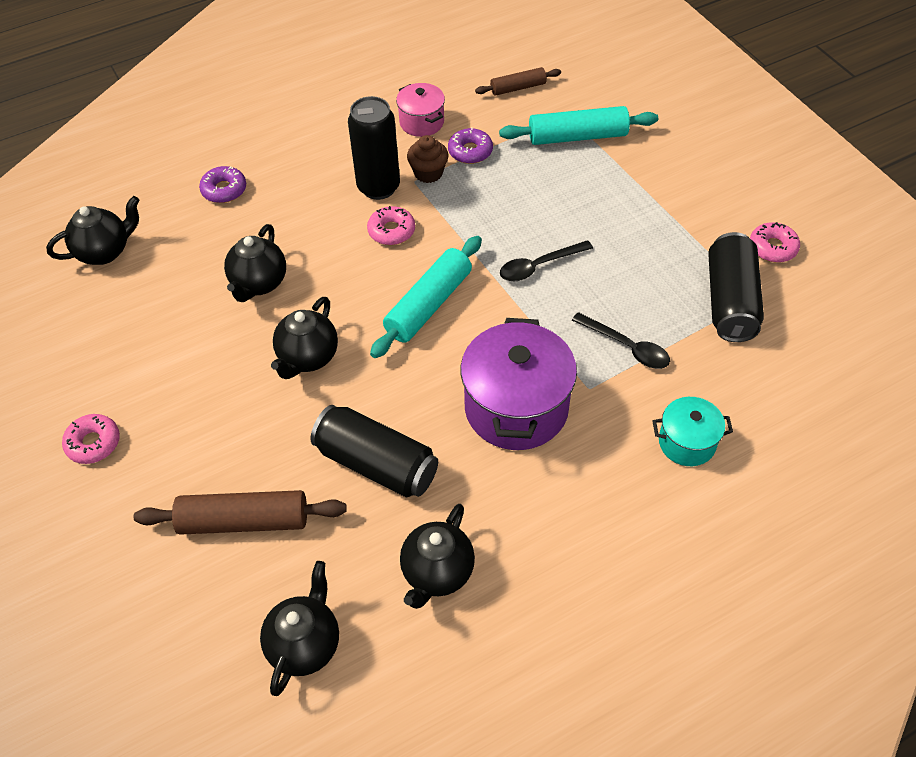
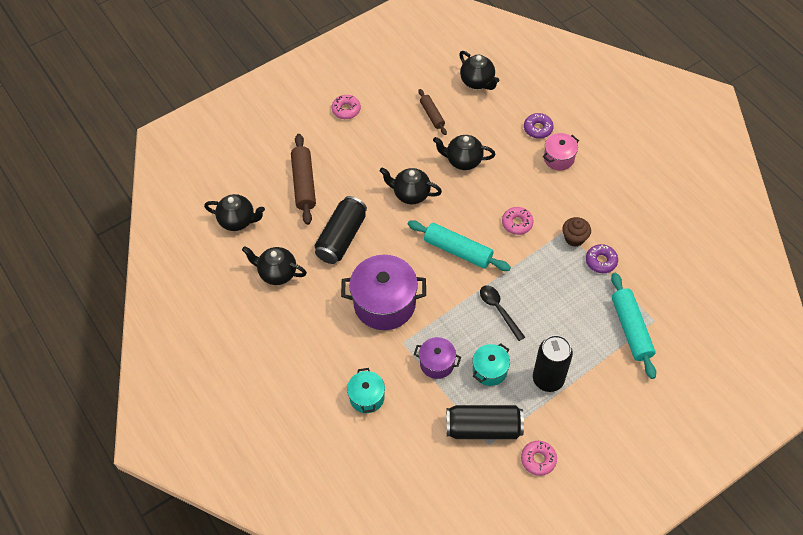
camera: 85 degrees right, 5 degrees up
black can [348,96,400,200] -> black can moved to [533,335,573,392]
pink pot [396,83,445,137] -> pink pot moved to [543,133,579,170]
brown rolling pin [475,67,561,96] -> brown rolling pin moved to [418,89,447,135]
black spoon [572,312,670,369] -> purple pot [414,337,461,379]
none -> turquoise pot [472,343,510,386]

